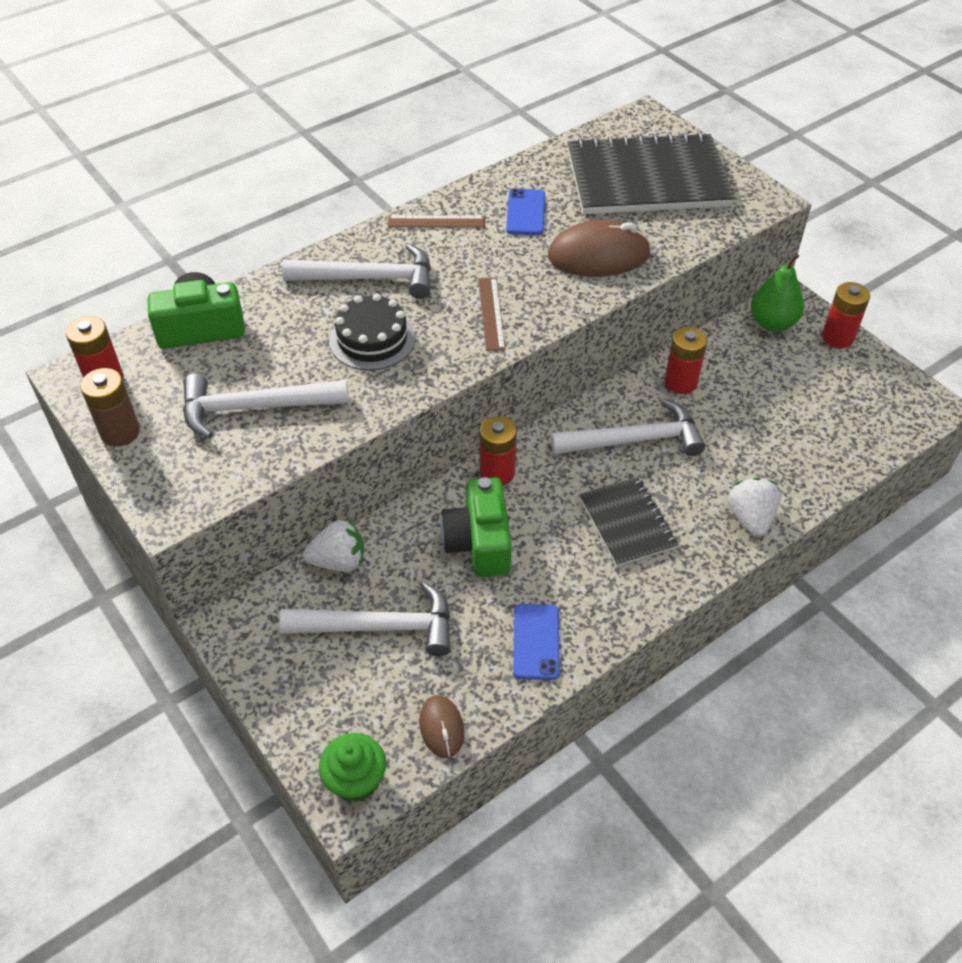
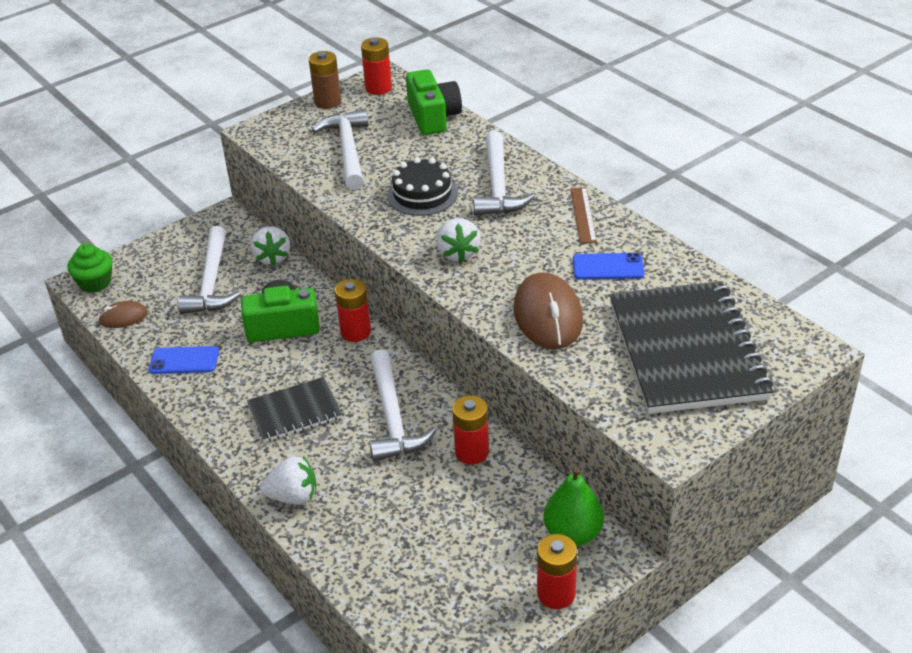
camera: 90 degrees right, 10 degrees down
brown ruler [478,277,505,351] -> white strawberry [436,218,481,263]

